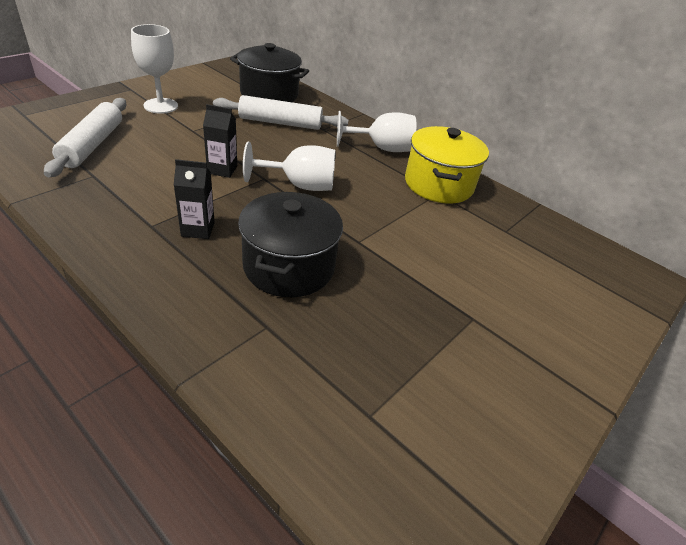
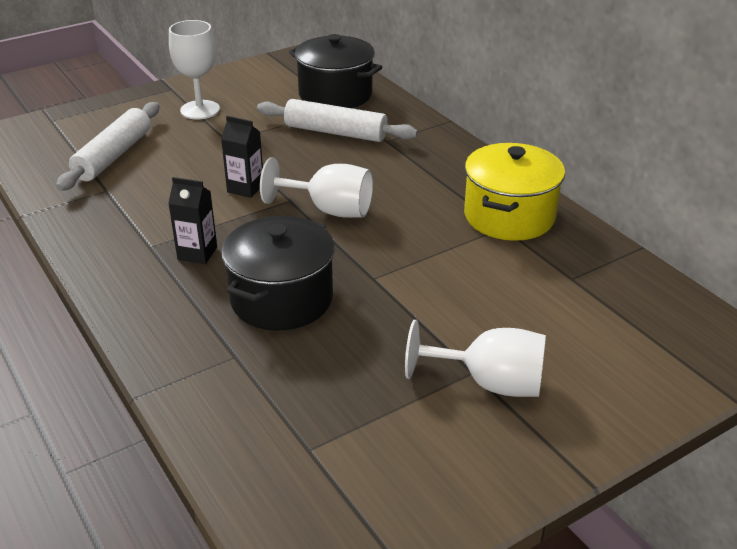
camera: 20 degrees right, 5 degrees down
white goblet [337,111,416,152] -> white goblet moved to [405,320,546,397]

